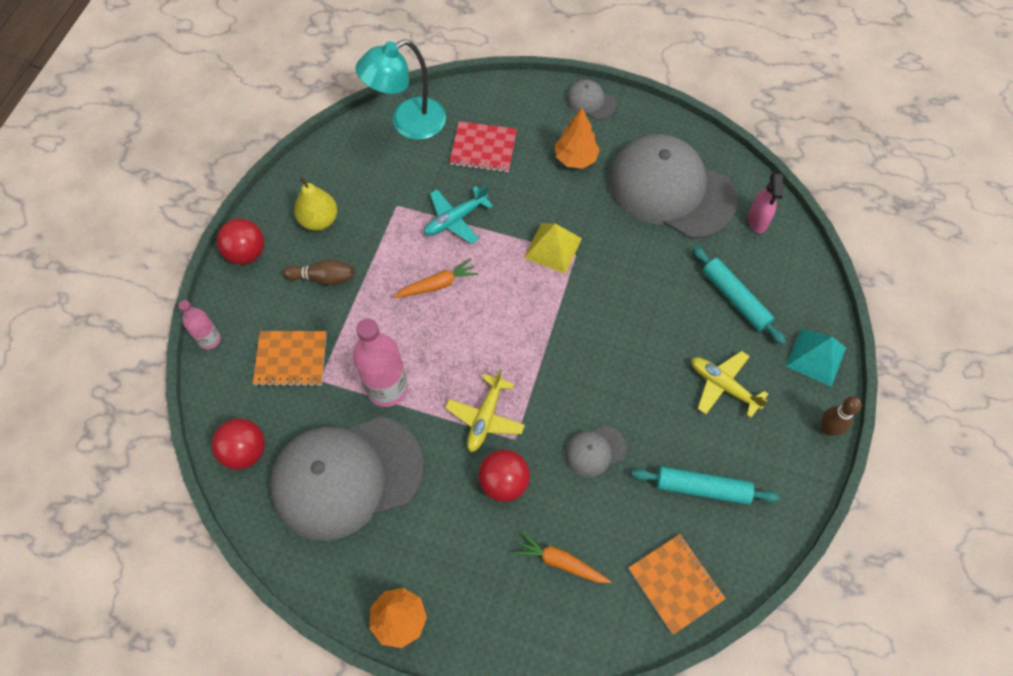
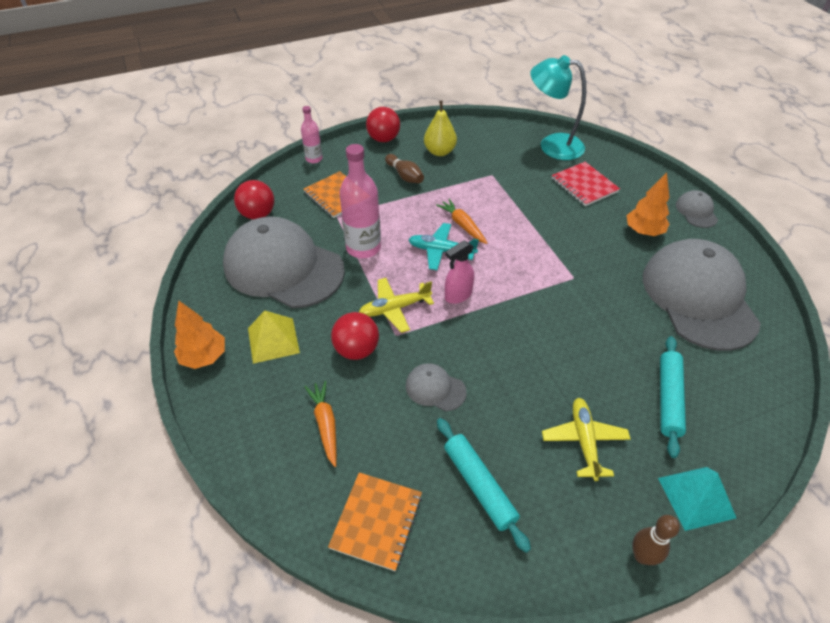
camera: 50 degrees right, 15 degrees down
orange carrot [394,258,478,298] -> orange carrot turned 150 degrees counterclockwise [436,199,487,244]
turquoise plane [424,185,493,244] -> turquoise plane moved to [408,223,479,270]
yellow pyramid [524,223,582,273] -> yellow pyramid moved to [248,311,300,364]
pink spray bottle [748,173,783,233] -> pink spray bottle moved to [445,240,474,304]

